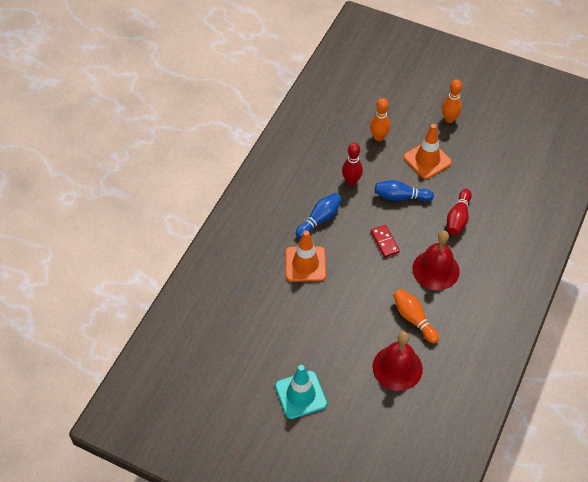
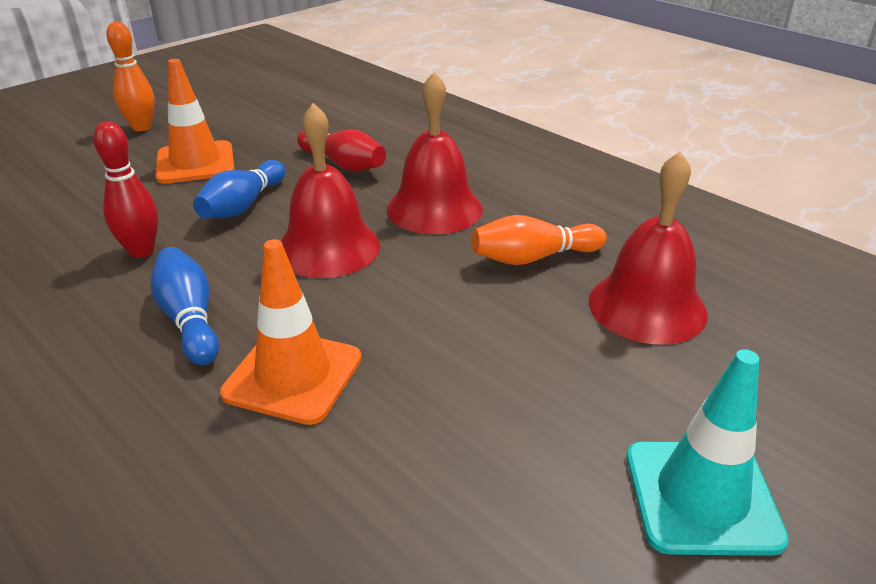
camera: 70 degrees left, 20 degrees down
orange bowling pin [370,98,390,141] -> none
red domino [371,225,400,258] -> red bell [280,103,380,278]

